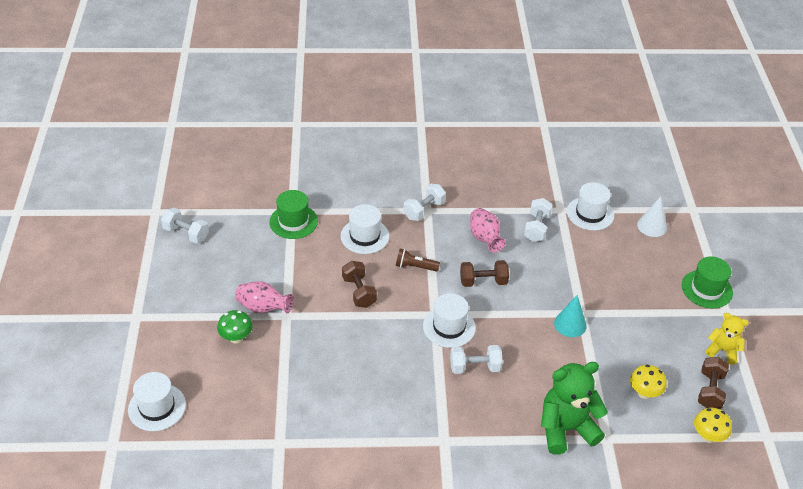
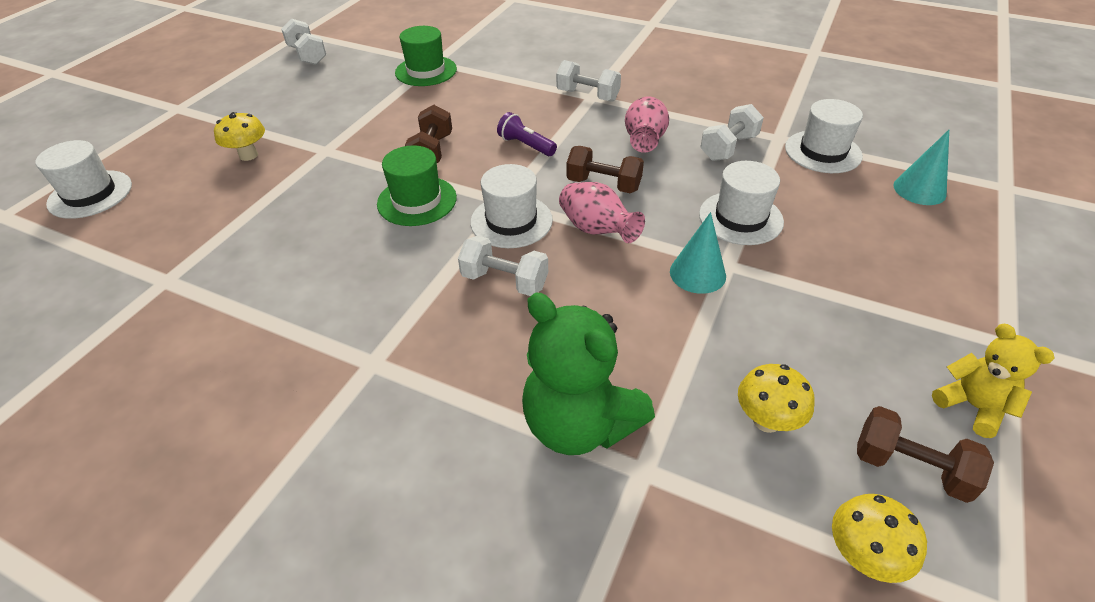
camera: 30 degrees right, 0 degrees up
green mushroom [217,310,253,344] -> yellow mushroom [214,112,265,161]
pink vase [235,281,294,313] -> pink vase moved to [559,182,645,243]
white hat [340,204,389,254] -> white hat moved to [699,161,784,245]
brown flashlight [396,249,440,272] -> purple flashlight [497,112,557,156]
white dumbbell [403,184,446,221] -> white dumbbell turned 45 degrees clockwise [556,60,621,102]
green teddy bear [541,362,608,455] -> green teddy bear turned 150 degrees counterclockwise [522,293,655,455]
white cone [637,196,667,237] -> turquoise cone [894,130,949,205]
green hat [682,256,733,308] -> green hat moved to [377,145,457,226]
brown dumbbell [698,357,729,409] -> brown dumbbell turned 75 degrees clockwise [857,406,994,503]

